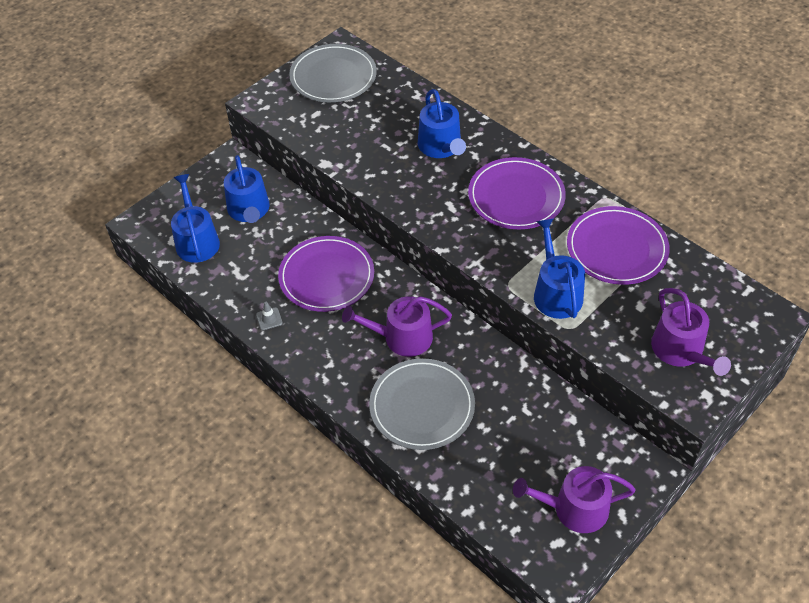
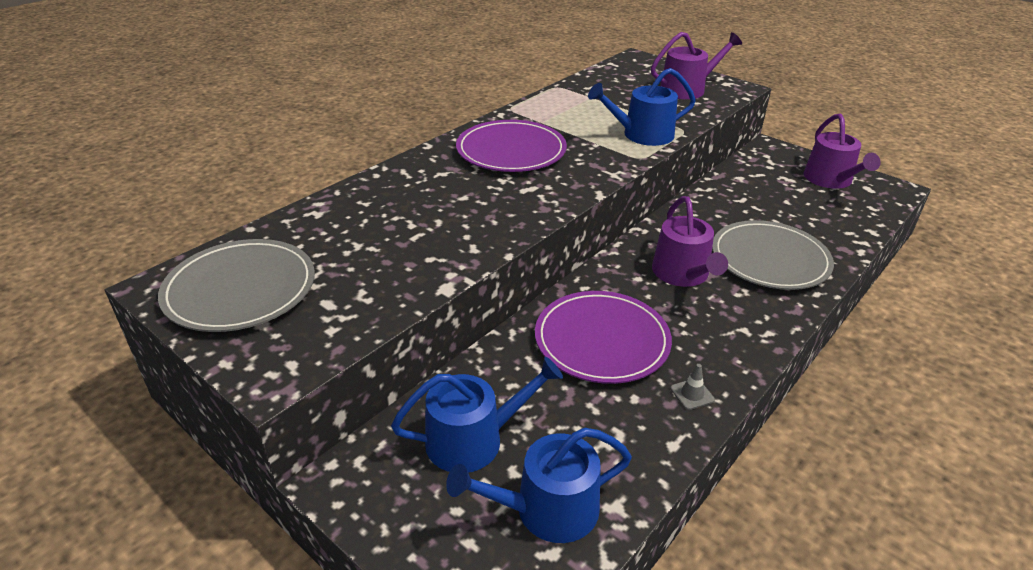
camera: 95 degrees left, 15 degrees down
blue watering can [418,89,466,158] -> none
purple plate [567,206,670,285] -> none

